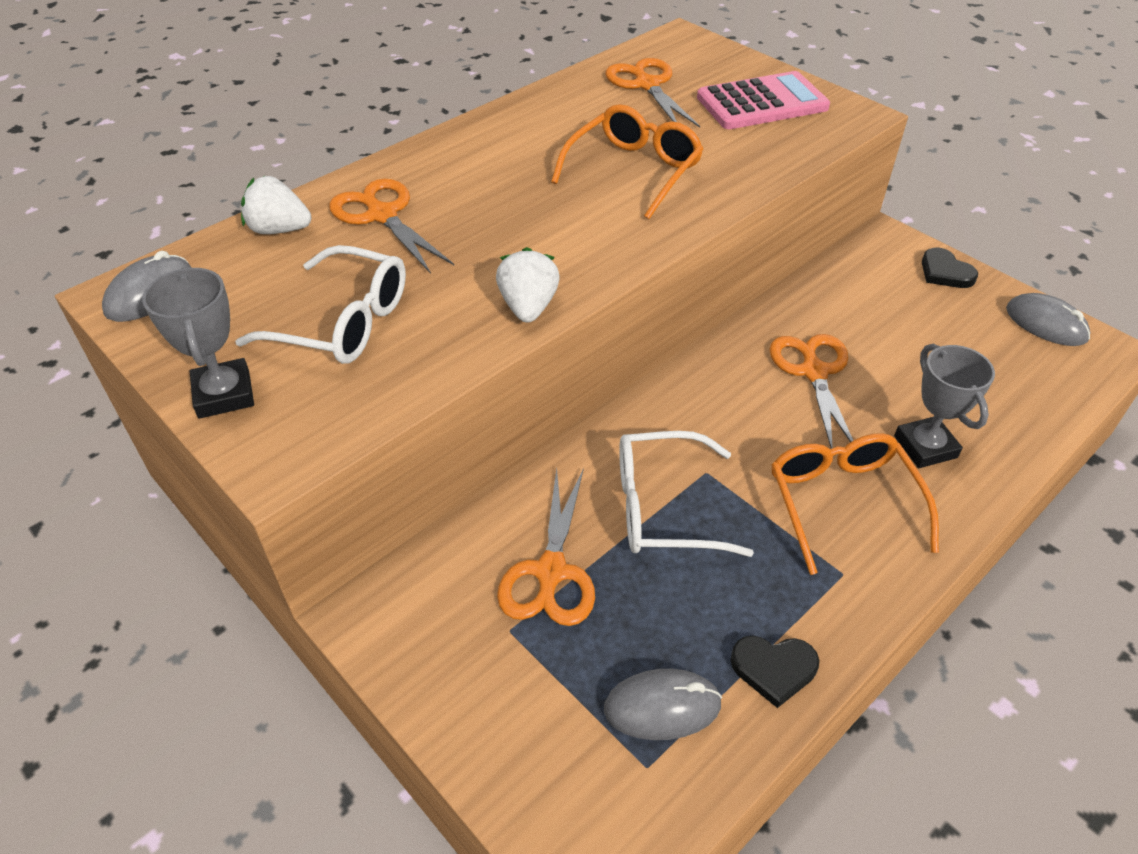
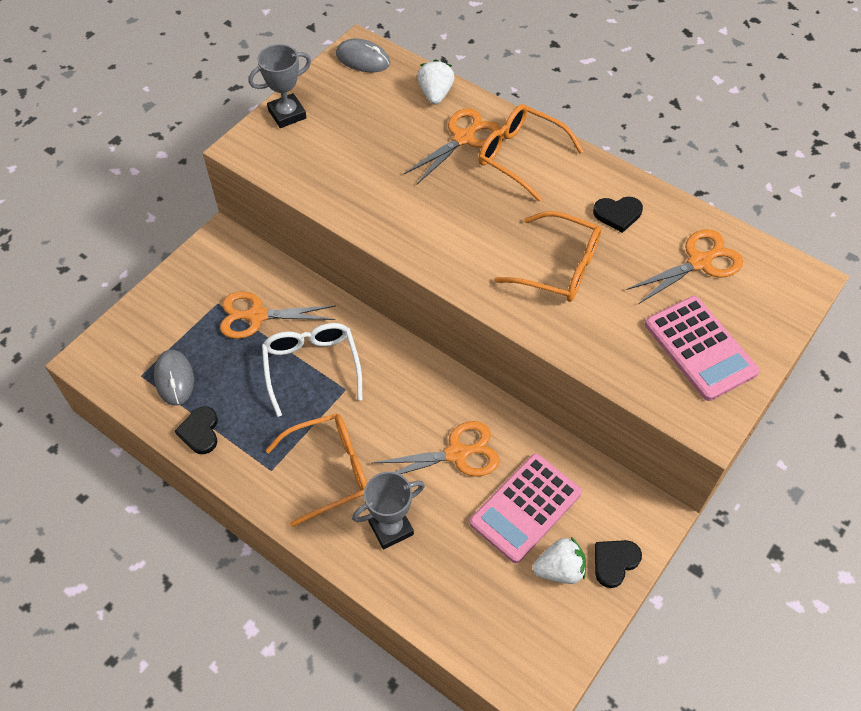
camera: 80 degrees right, 10 degrees up
white glasses [235,245,406,364] -> none
white strawberry [496,247,560,323] -> white strawberry moved to [533,537,586,584]
grey mouse [1006,293,1091,346] -> none
none -> pink calculator [470,453,582,563]
none -> orange glasses [478,104,584,202]
none -> black heart [593,197,643,233]

